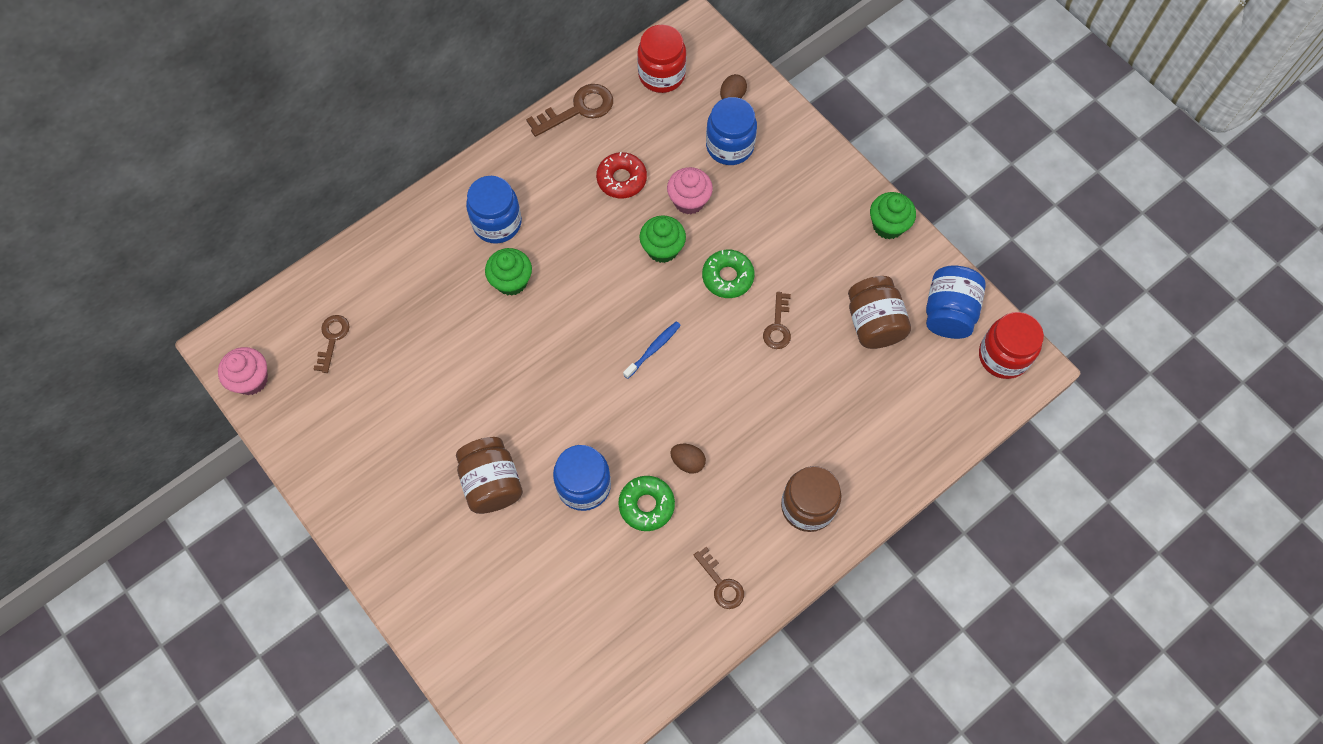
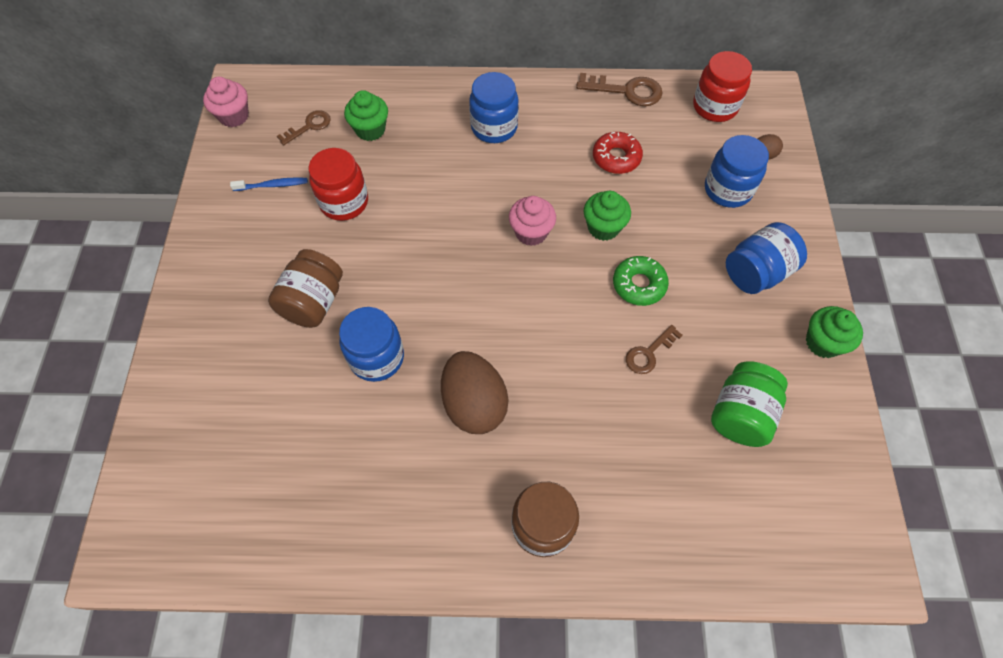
camera: 40 degrees right, 5 degrees down
green cupcake [485,248,532,296] -> green cupcake moved to [344,90,388,141]
green donut [618,476,675,531] -> none
blue toothbrush [623,321,681,379] -> blue toothbrush moved to [230,178,308,191]
pink cupcake [667,167,713,214] -> pink cupcake moved to [509,196,556,246]
brown egg [670,444,706,473] -> brown egg [441,351,508,434], size x2.11
brown key [694,547,744,609] -> none
brown jar [848,276,911,349] -> green jar [711,361,788,447]
blue jar [926,265,986,339] -> blue jar moved to [726,222,807,294]
red jar [979,312,1044,379] -> red jar moved to [309,148,368,221]

